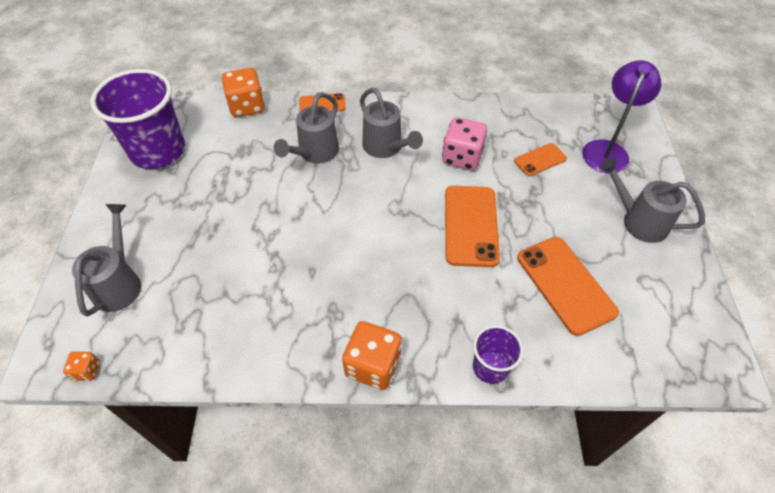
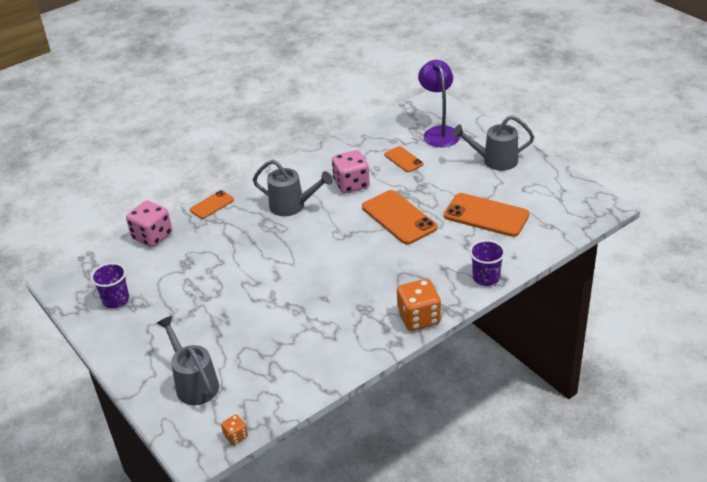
camera: 35 degrees left, 15 degrees down
purple cup [90,69,185,169] -> purple cup [91,263,129,308], size x0.51
orange dice [222,68,265,117] -> pink dice [126,200,172,247]
grey watering can [274,92,339,164] -> none
orange phone [514,143,567,176] -> orange phone turned 60 degrees counterclockwise [384,146,424,172]

